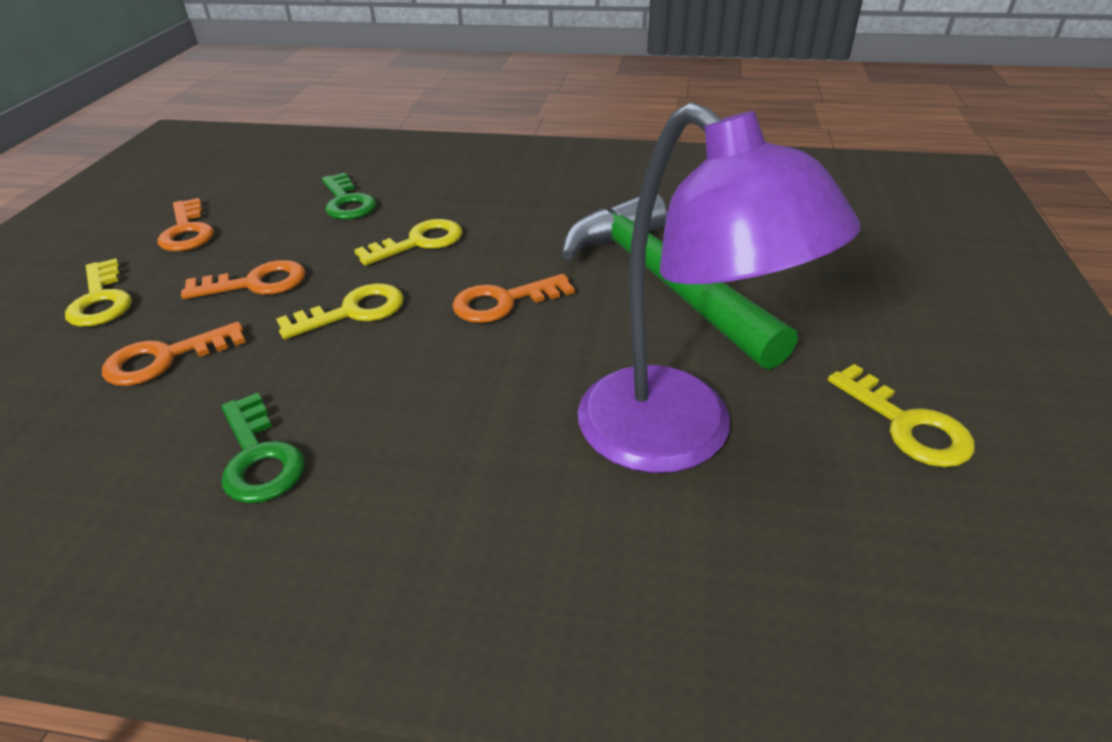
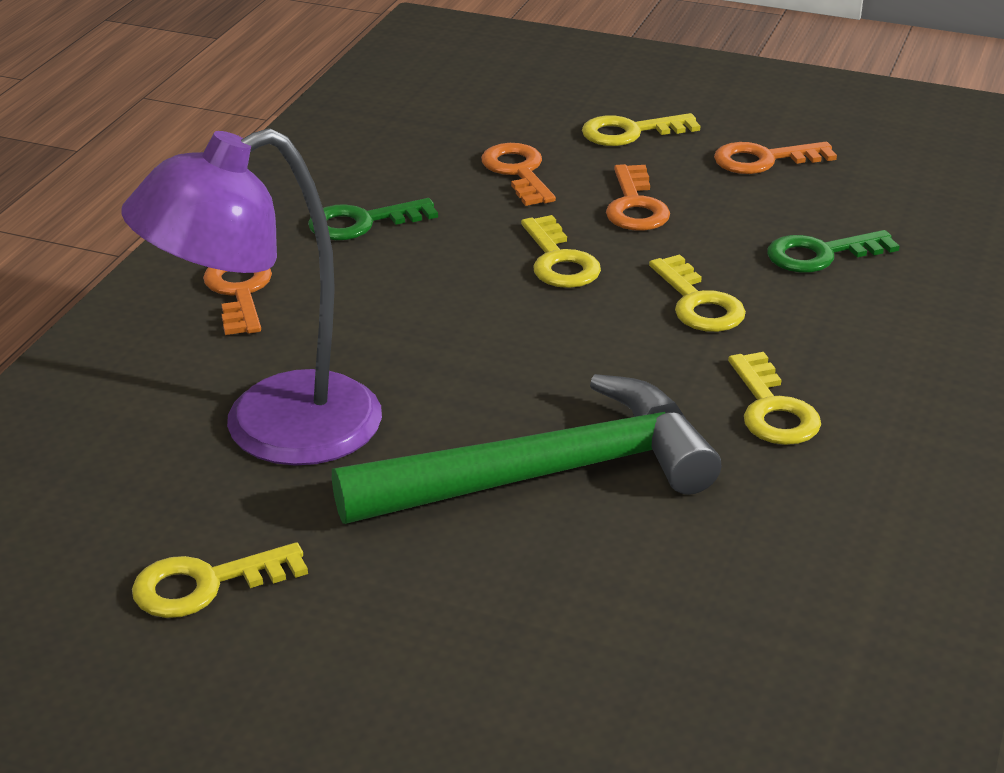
camera: 100 degrees right, 5 degrees down
orange key [452,274,575,323] -> orange key moved to [203,267,272,335]
none -> yellow key [728,352,821,445]

